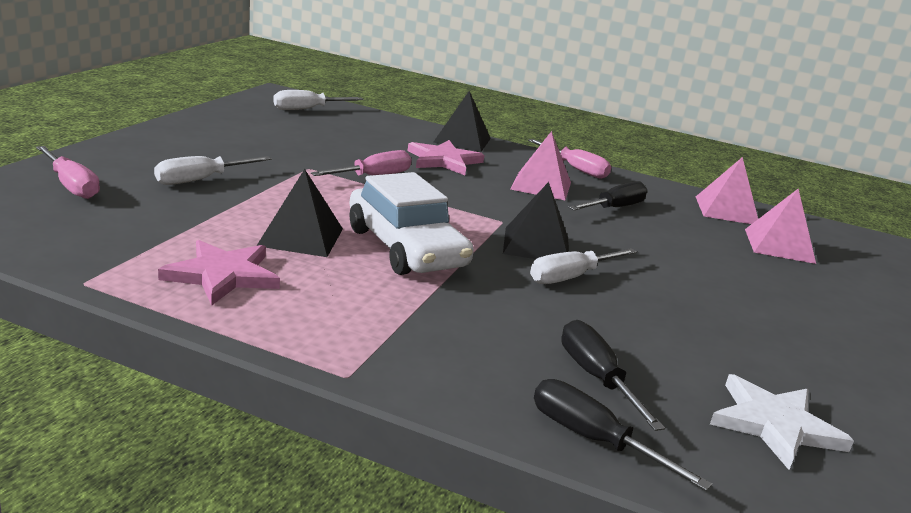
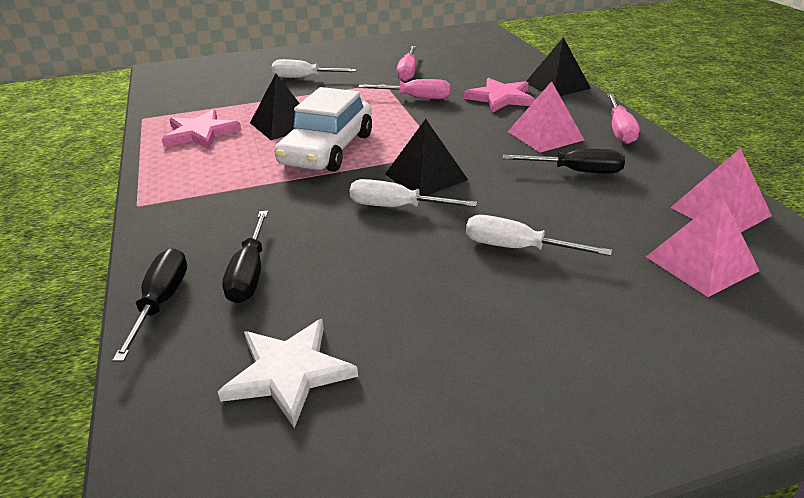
camera: 55 degrees right, 10 degrees up
pink screwdriver [36,146,100,199] -> pink screwdriver moved to [397,46,416,82]
white screwdriver [273,90,363,110] -> white screwdriver moved to [466,215,612,256]
black screwdriver [561,320,665,431] -> black screwdriver turned 150 degrees clockwise [222,211,268,303]

